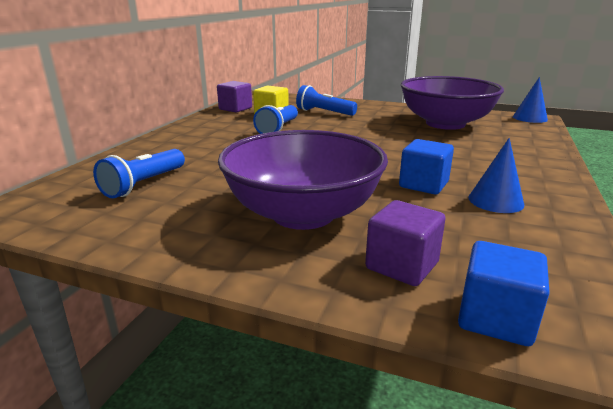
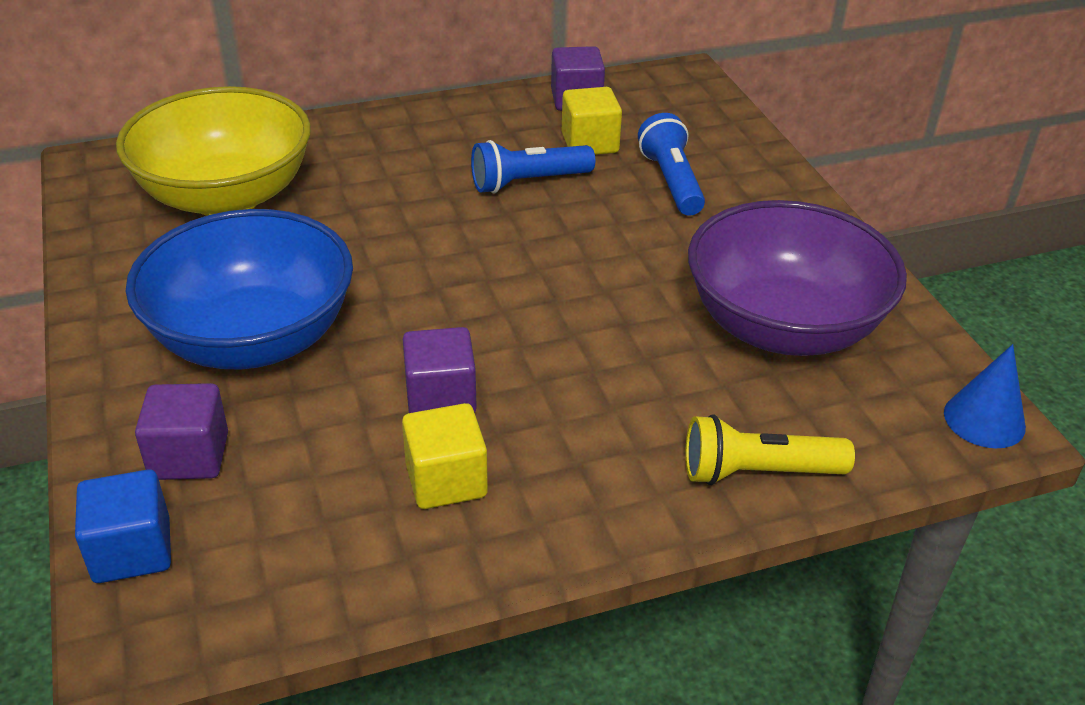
camera: 50 degrees right, 15 degrees up
blue flashlight [93,149,185,198] -> yellow bowl [116,86,311,216]
purple bowl [218,130,388,230] -> blue bowl [126,209,353,369]
blue cube [399,139,454,194] -> purple cube [403,327,477,413]
blue cone [468,138,524,213] -> yellow cube [402,403,488,509]
none -> yellow flashlight [685,415,855,485]

